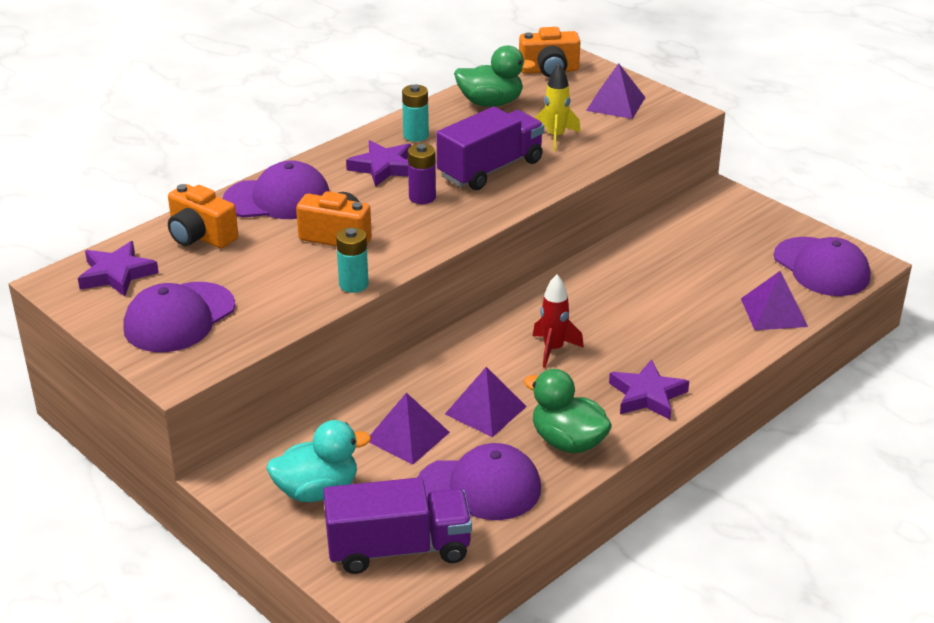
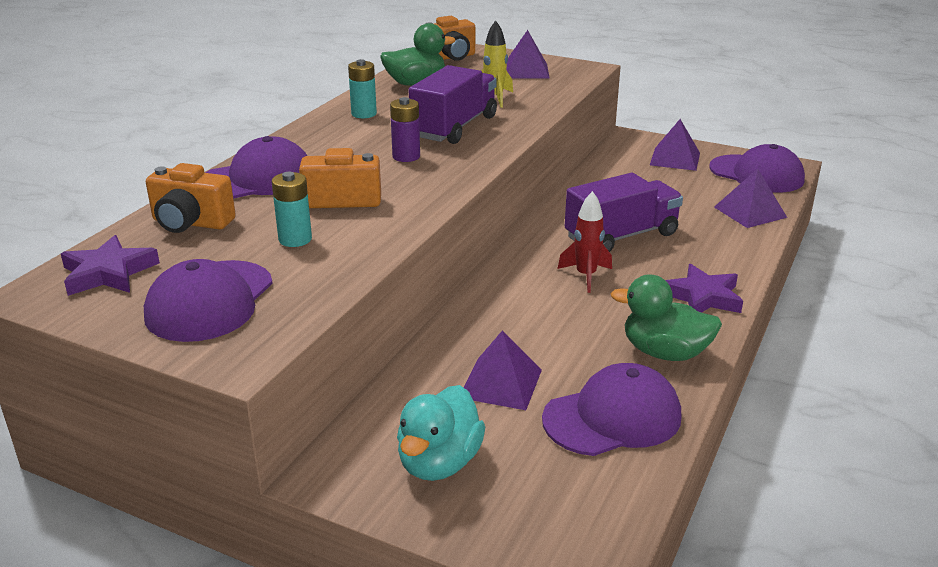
camera: 20 degrees left, 5 degrees down
turquoise duck [267,420,371,502] -> turquoise duck turned 150 degrees clockwise [397,385,485,481]
purple truck [323,477,472,574] -> purple truck moved to [565,173,683,252]
turquoise battery [336,227,369,293] -> turquoise battery moved to [272,172,312,247]
purple star [346,140,411,187] -> none
purple pyramid [445,367,526,437] -> purple pyramid moved to [650,119,700,171]

